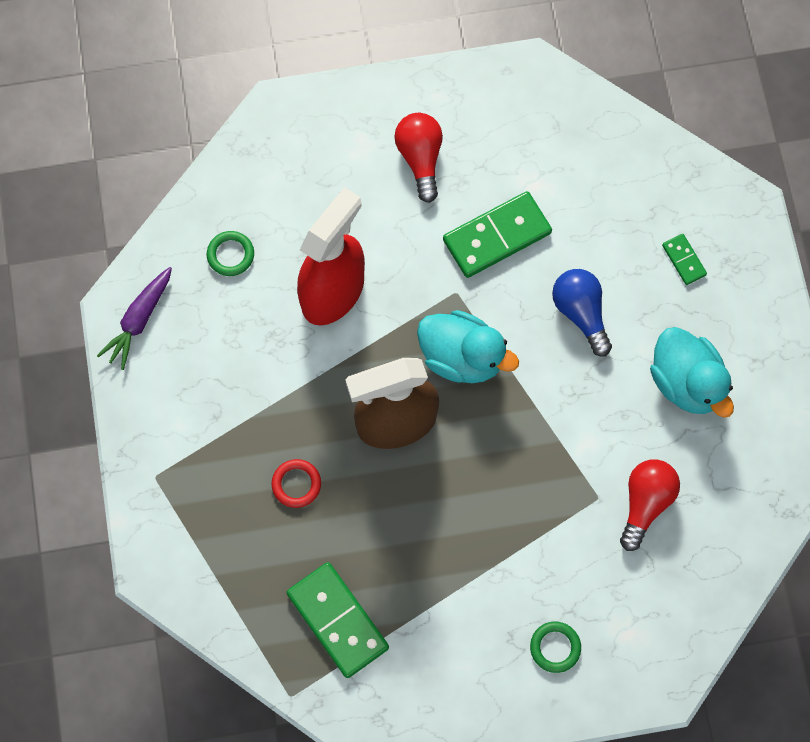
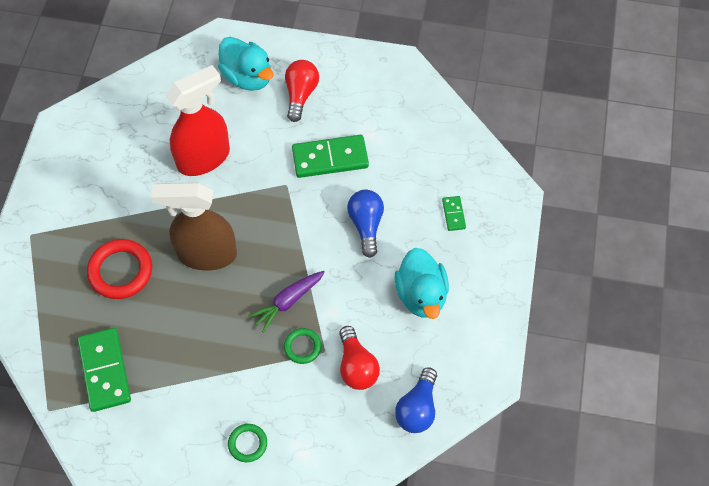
camera: 20 degrees right, 10 degrees down
purple carrot [97,267,172,370] -> purple carrot moved to [248,271,325,333]
green ring [207,231,254,276] -> green ring moved to [284,328,322,364]
red ring [271,459,321,508] -> red ring [87,239,152,299], size x1.78
turquoise duck [417,310,519,383] -> turquoise duck moved to [218,37,273,91]
red light bulb [620,459,680,551] -> red light bulb turned 120 degrees clockwise [339,326,380,390]
none -> blue light bulb [395,367,437,433]

